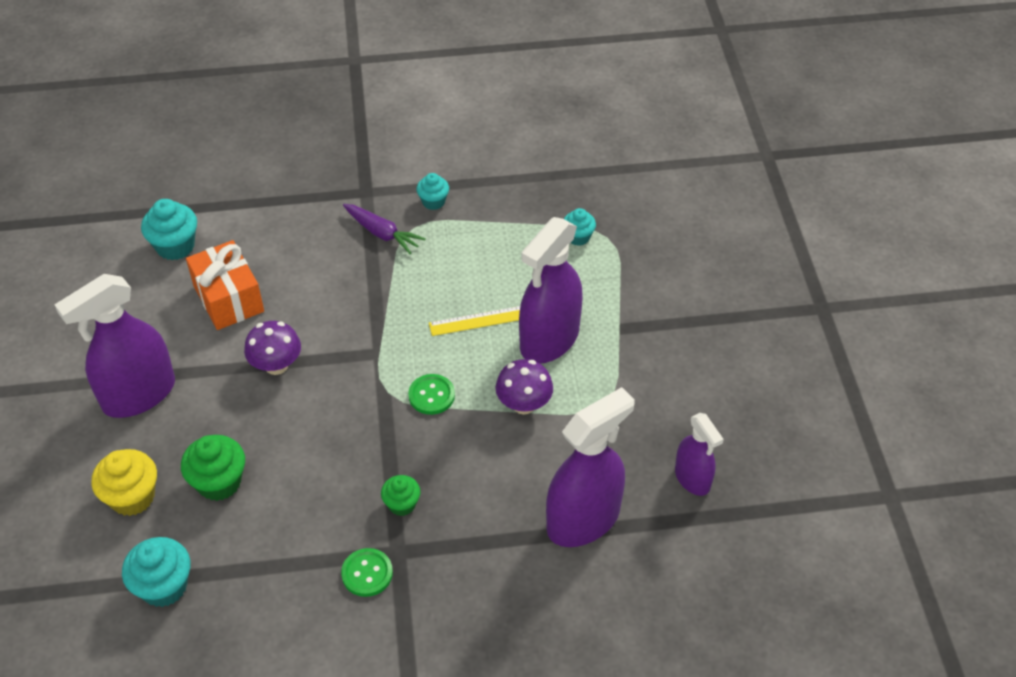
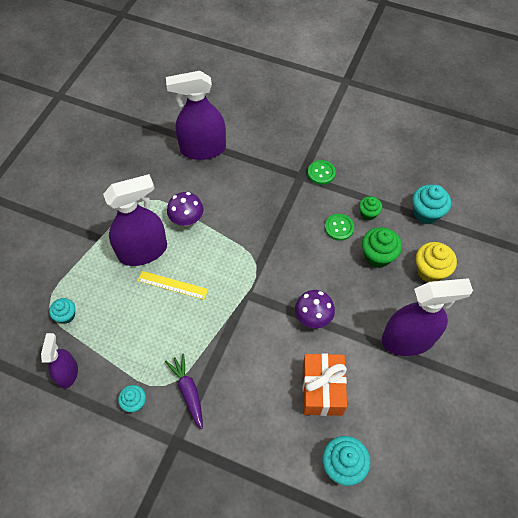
camera: 150 degrees left, 10 degrees up
green cupcake [381,475,420,516] -> green cupcake moved to [359,196,382,221]
green button [408,374,455,415] -> green button moved to [325,214,354,241]
purple spray bottle [675,413,724,496] -> purple spray bottle moved to [41,333,78,389]

